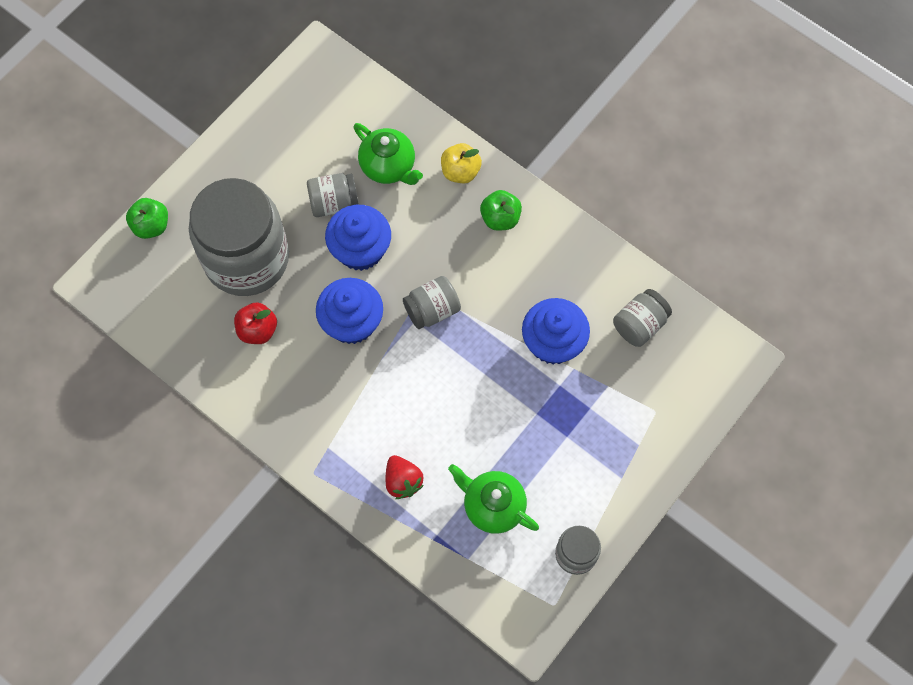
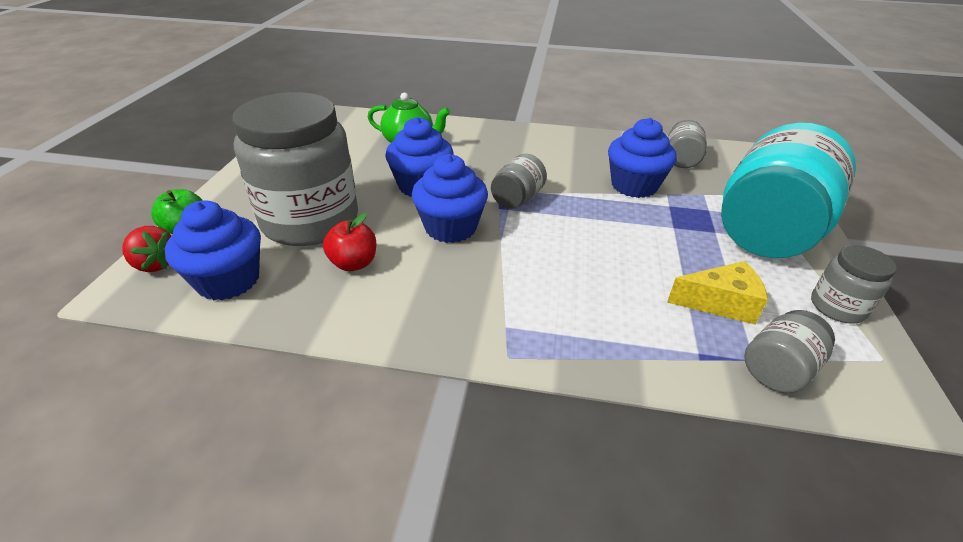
camera: 30 degrees left, 30 degrees down
grey jar [307,173,359,217] -> grey jar moved to [744,310,835,393]
red strawberry [386,455,424,499] -> red strawberry moved to [122,226,171,272]
yellow apple [441,143,482,183] -> none
green teapot [448,464,539,534] -> yellow cheese [667,261,768,325]
green apple [480,190,522,231] -> none
none -> blue cupcake [165,200,261,300]
none -> turquoise jar [721,122,856,258]

